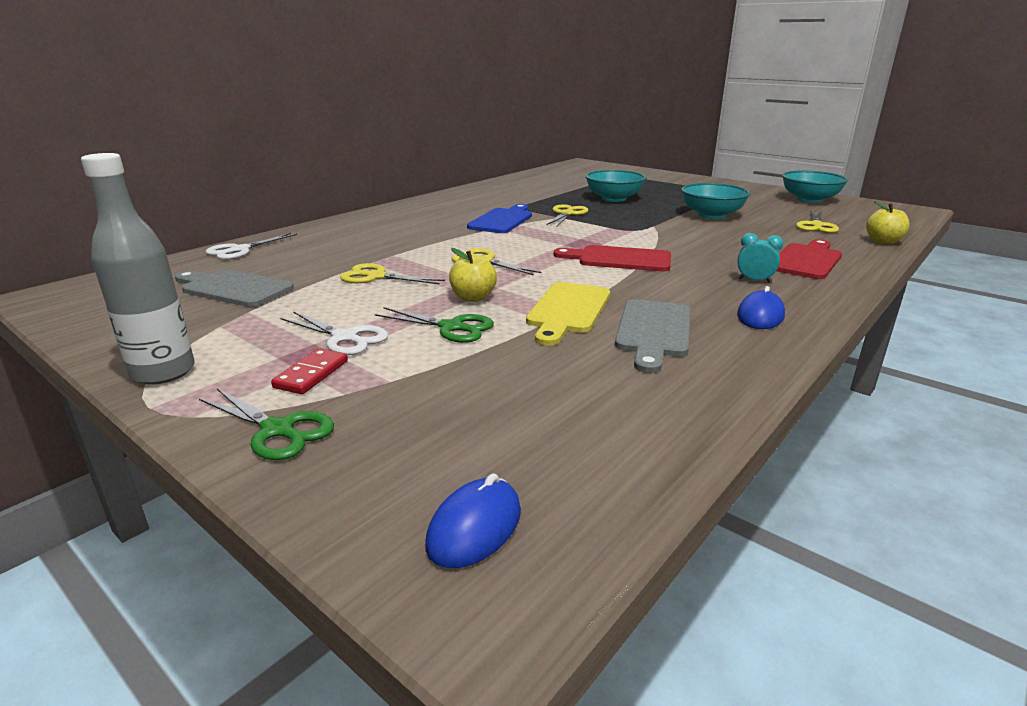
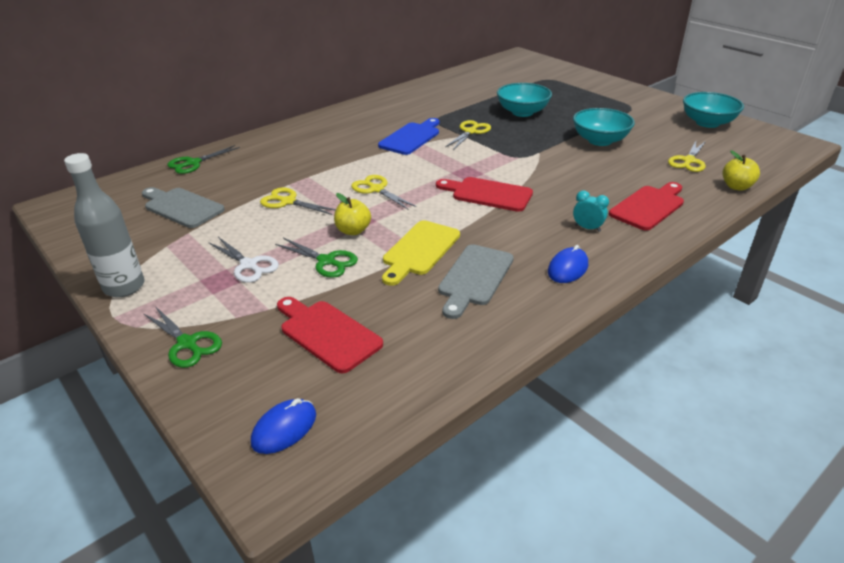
camera: 10 degrees right, 10 degrees up
white scissors [205,233,297,260] -> green scissors [167,145,240,174]
red domino [271,348,348,394] -> none
none -> red cutting board [277,297,383,373]

